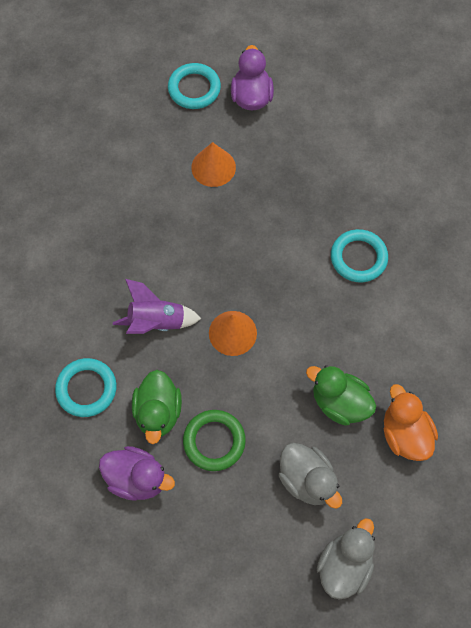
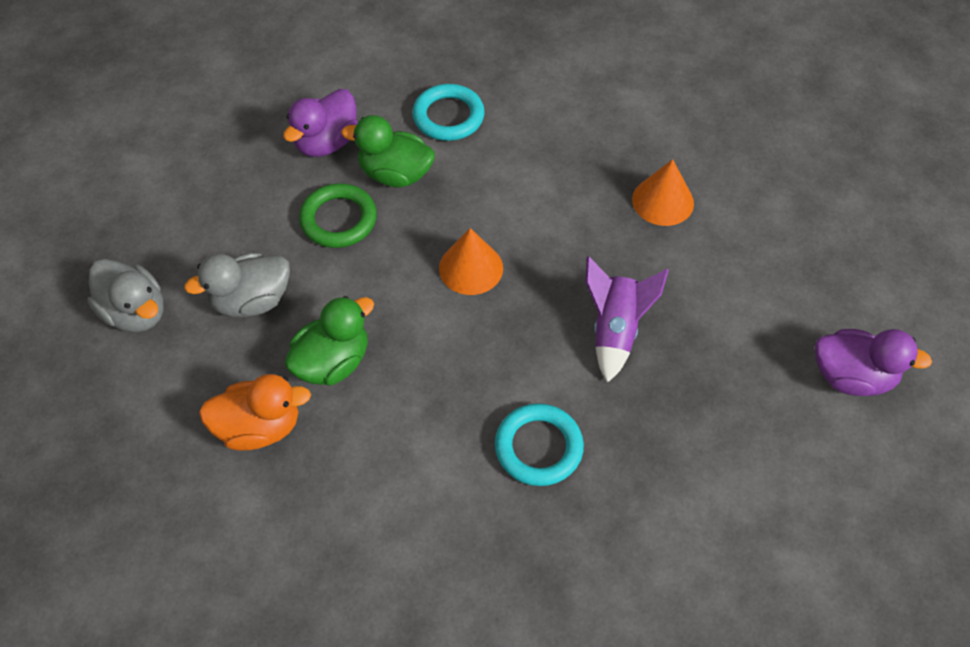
camera: 105 degrees right, 10 degrees down
purple rocket [113,279,201,334] -> purple rocket moved to [585,256,669,383]
turquoise ring [168,63,221,109] -> none
orange cone [191,142,236,187] -> orange cone moved to [632,159,694,226]

